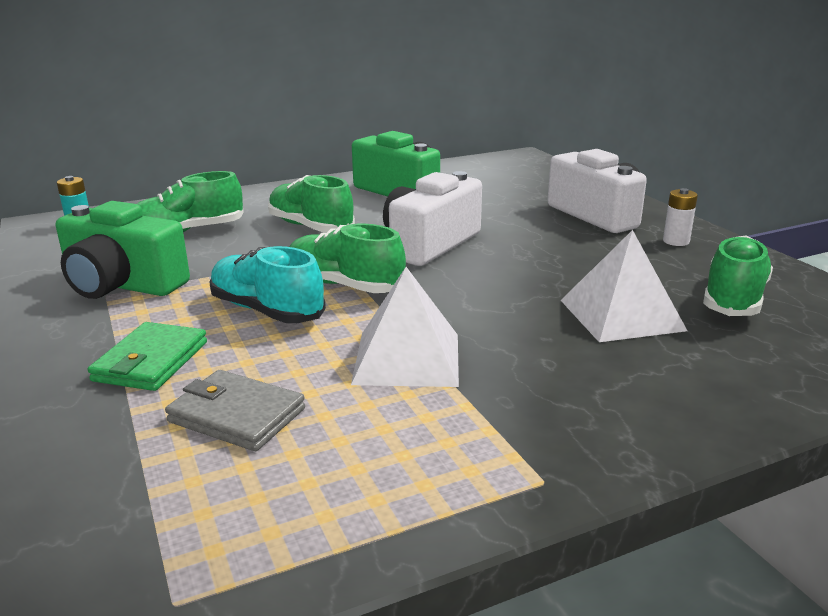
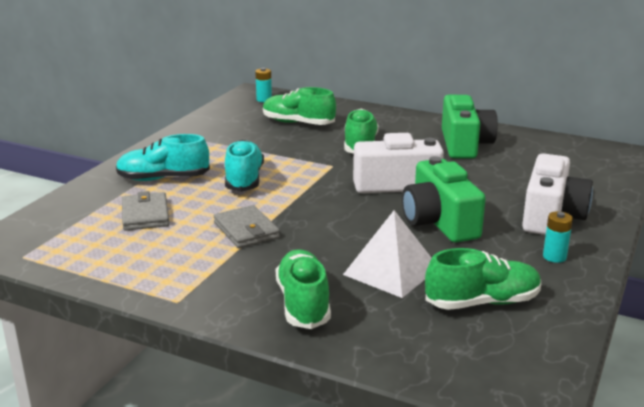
camera: 50 degrees right, 0 degrees up
green camera [56,201,190,299] -> green camera moved to [402,156,486,243]
green wallet [88,322,207,391] -> turquoise shoe [116,134,210,181]
green shoe [289,223,406,293] -> green shoe moved to [276,249,331,329]
white pyramid [351,267,459,387] -> grey wallet [214,205,280,248]
white battery [663,188,698,246] -> turquoise battery [543,211,573,263]

